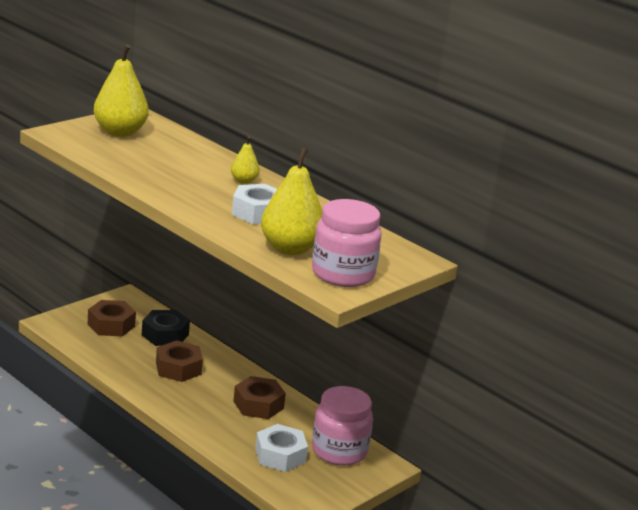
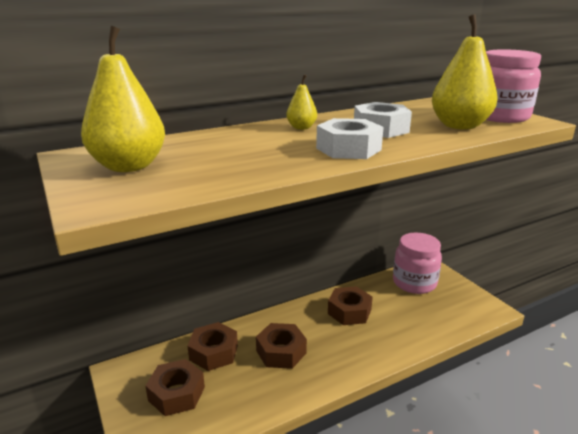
camera: 70 degrees left, 0 degrees up
black nut [142,310,190,346] -> brown nut [188,322,238,371]
white nut [255,424,308,472] -> white nut moved to [316,118,384,159]

